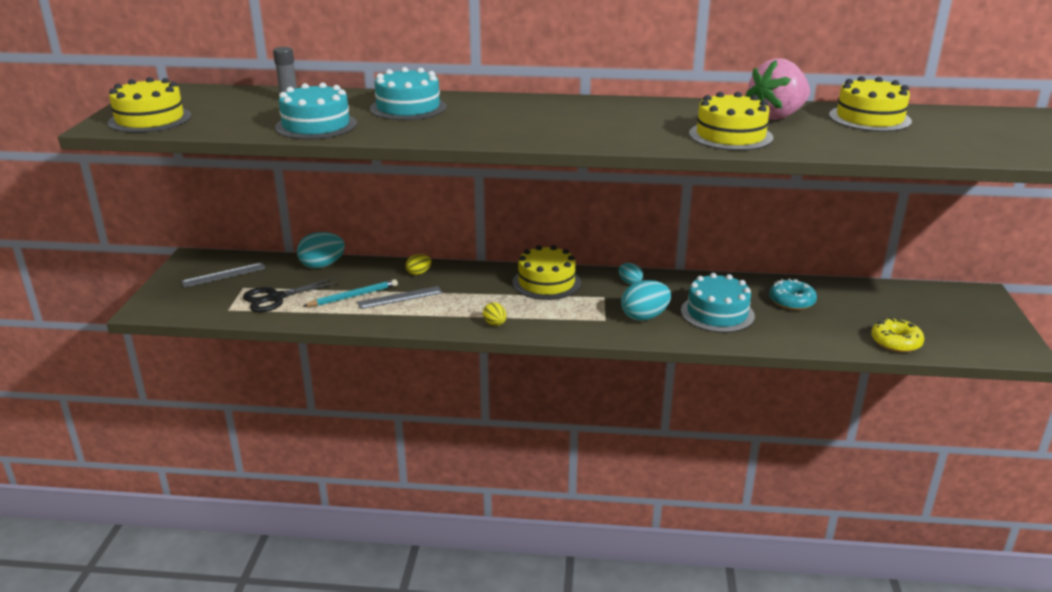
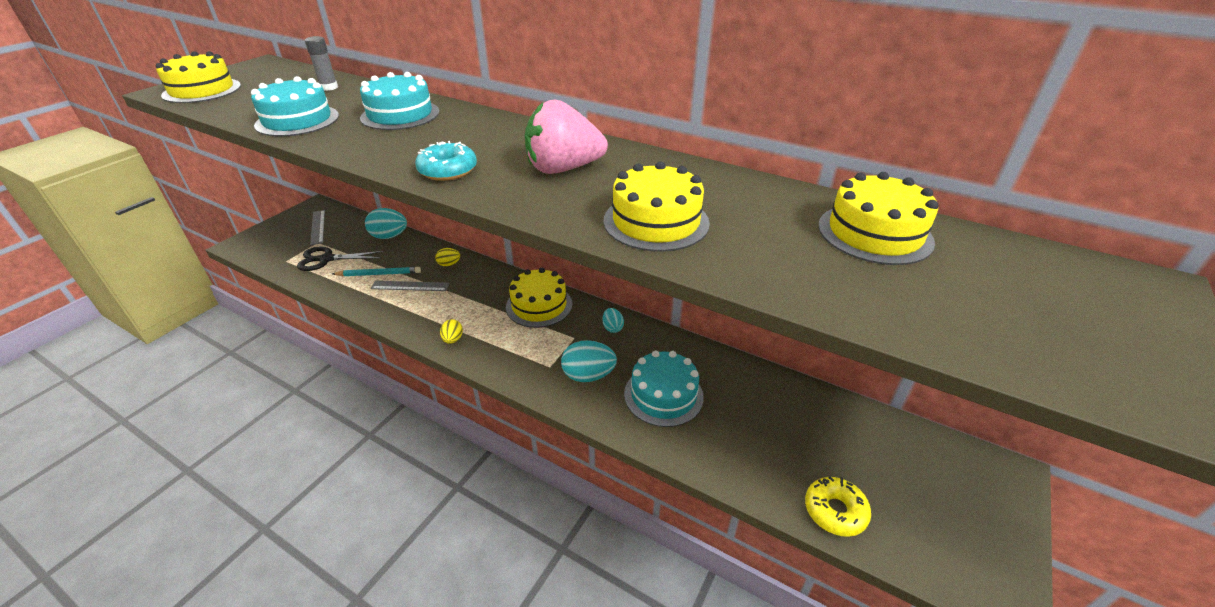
camera: 25 degrees right, 10 degrees up
grey ruler [181,263,266,288] -> grey ruler turned 75 degrees clockwise [310,210,325,245]
pink strawberry [745,58,810,120] -> pink strawberry moved to [525,99,608,174]
turquoise donut [769,278,817,310] -> turquoise donut moved to [415,141,477,181]

